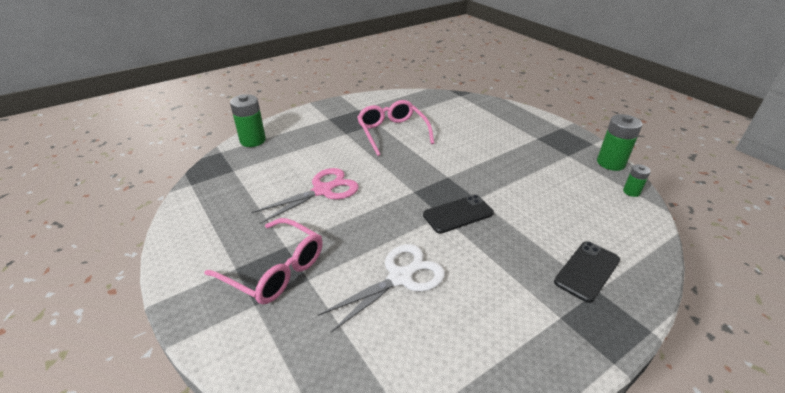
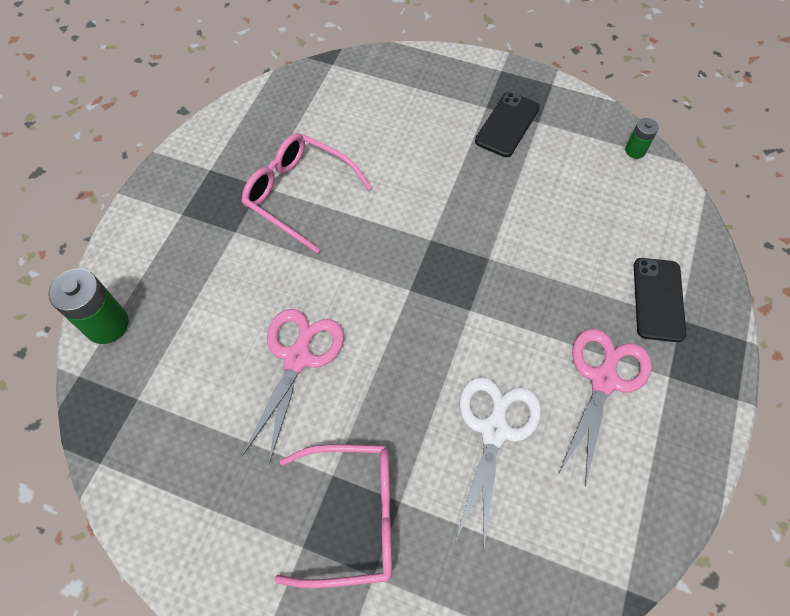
camera: 35 degrees left, 25 degrees up
black phone [423,195,494,233] -> black phone moved to [475,92,540,157]
green battery [597,114,642,171] -> none
none -> pink scissors [559,329,652,487]

